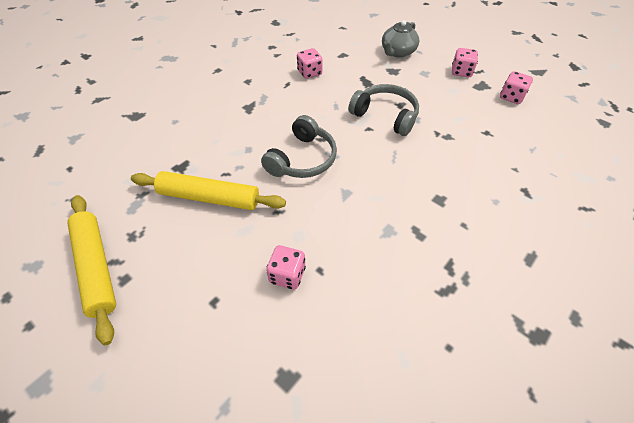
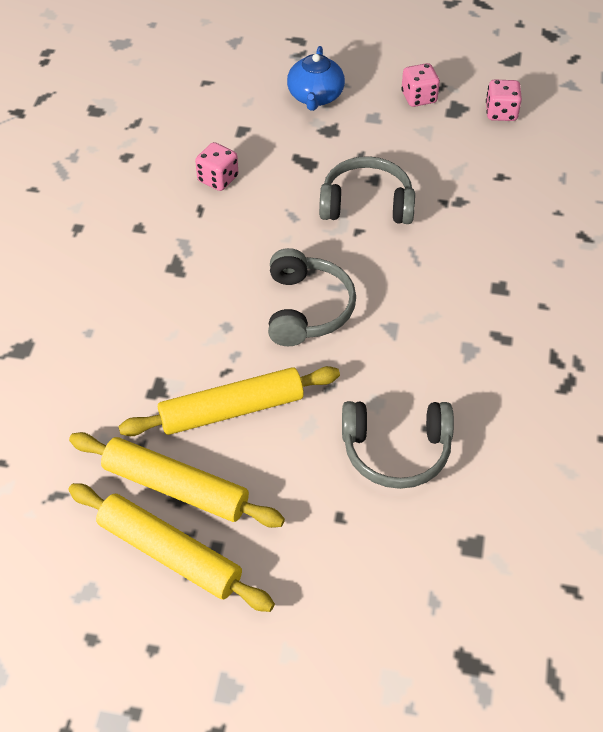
camera: 30 degrees left, 0 degrees up
pink dice [266,245,306,290] -> grey headphones [342,401,454,489]
grey teapot [382,20,419,57] -> blue teapot [287,46,345,111]
none -> yellow rolling pin [69,432,285,528]

